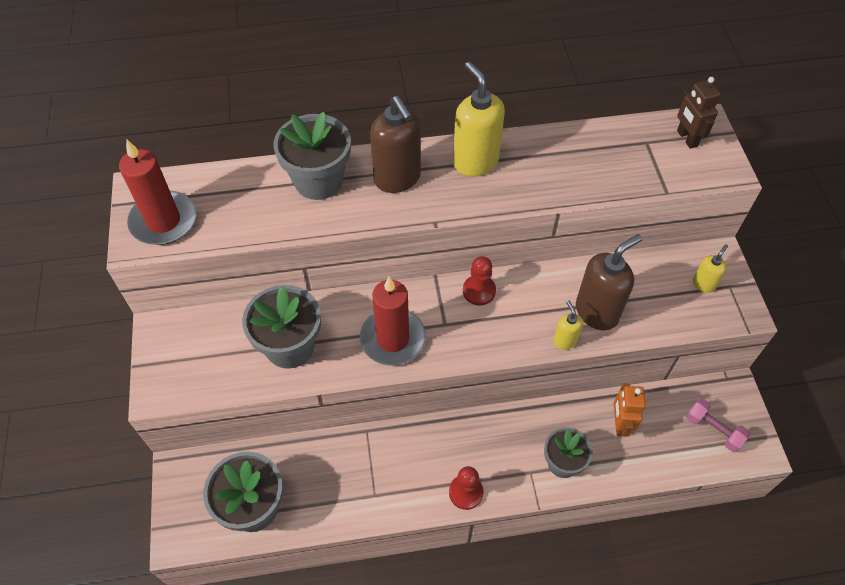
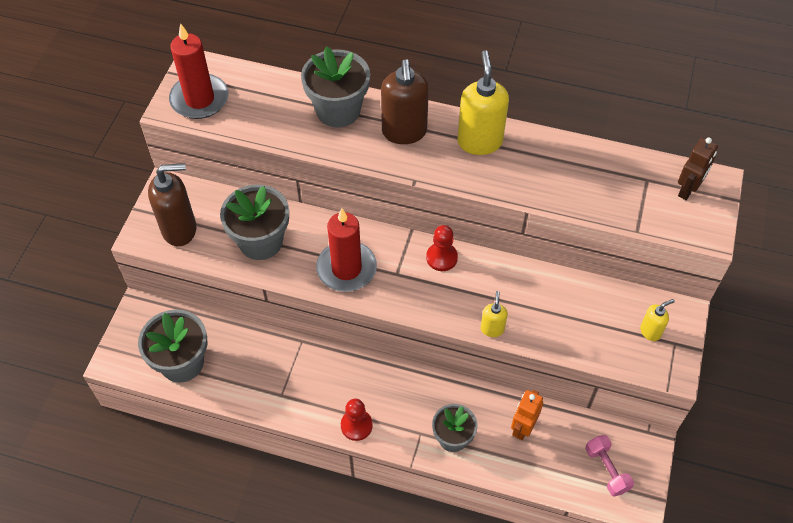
camera: 25 degrees right, 0 degrees up
brown soap dispenser [576,234,642,330] -> brown soap dispenser moved to [148,163,196,246]
brown robot [677,77,721,149] -> brown robot turned 150 degrees counterclockwise [678,137,718,200]

